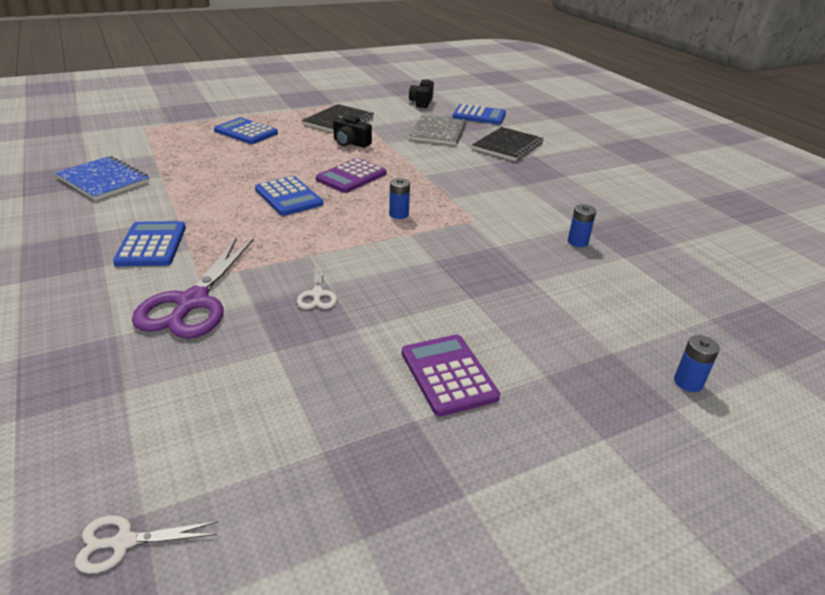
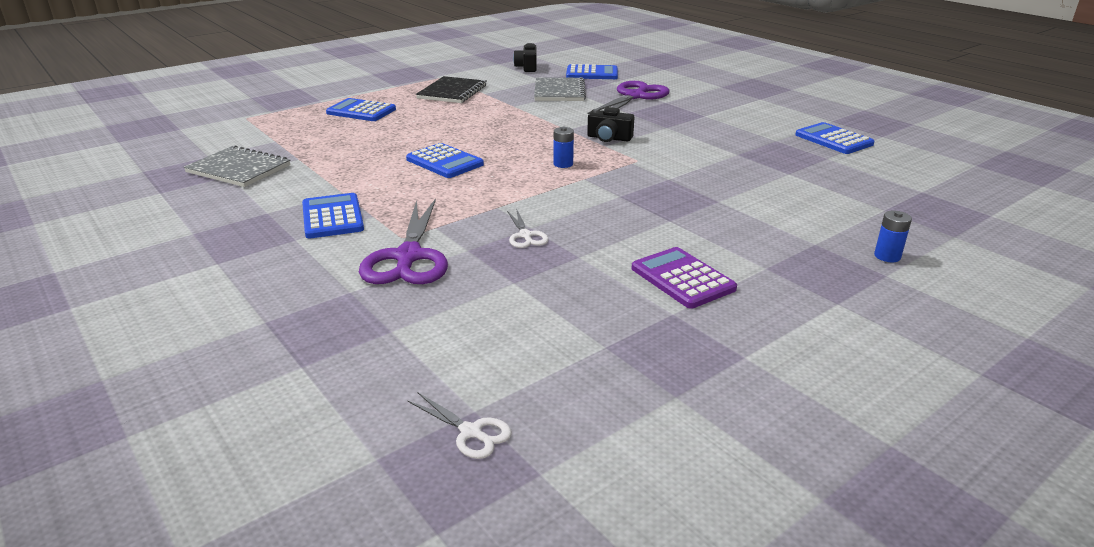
camera: 10 degrees left, 5 degrees down
blue notebook [55,156,150,201] -> grey notebook [184,145,290,187]
white scissors [75,516,218,573] -> white scissors turned 120 degrees counterclockwise [407,393,512,459]
purple calculator [316,158,386,193] -> none
black camera [333,115,372,148] -> black camera moved to [587,107,634,142]
black notebook [472,127,544,161] -> purple scissors [588,81,670,114]
blue battery [568,204,596,247] -> none
none -> blue calculator [795,122,874,154]

